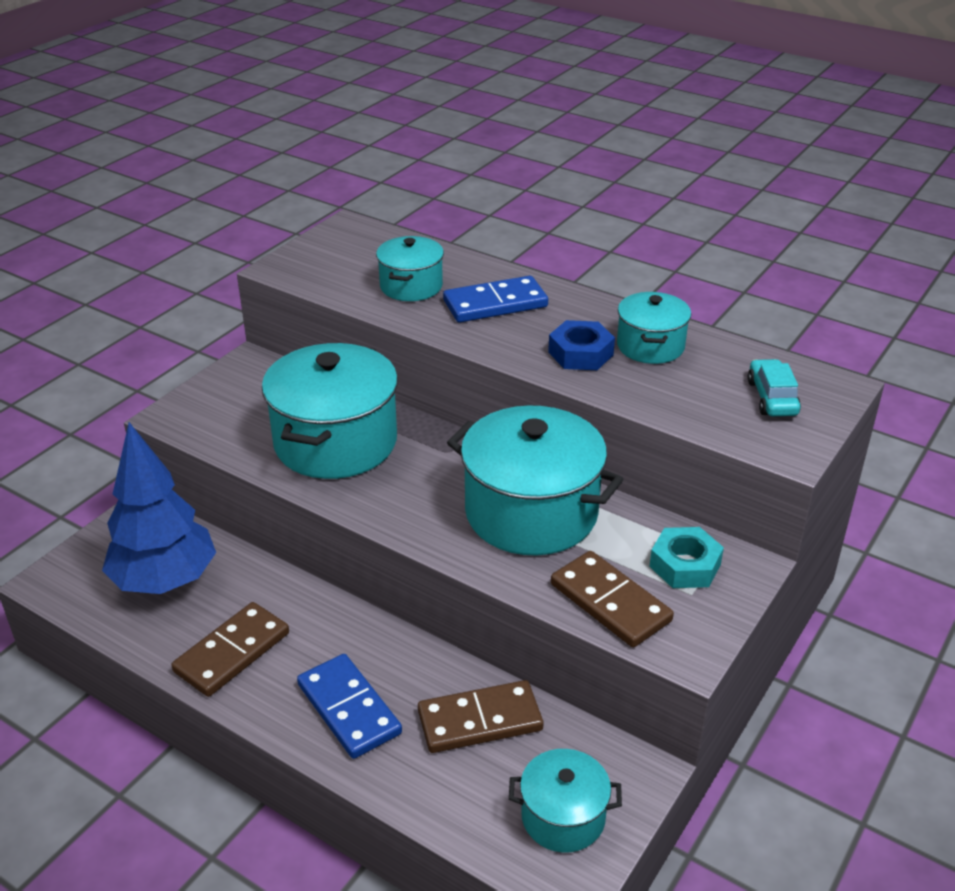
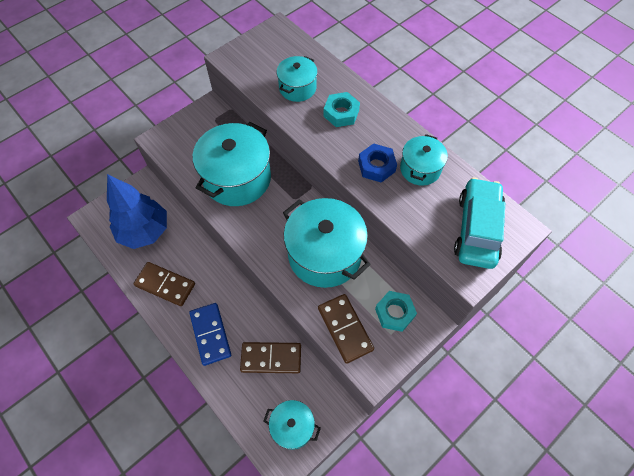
camera: 15 degrees right, 25 degrees up
brown domino [171,602,289,697] -> brown domino turned 60 degrees clockwise [133,262,195,306]
blue domino [443,276,548,322] -> turquoise nut [324,92,360,127]
turquoise car [748,359,801,416] -> turquoise car [454,177,505,269], size x1.83

